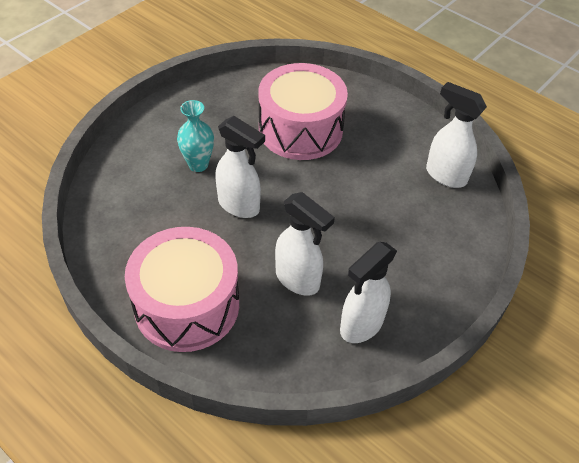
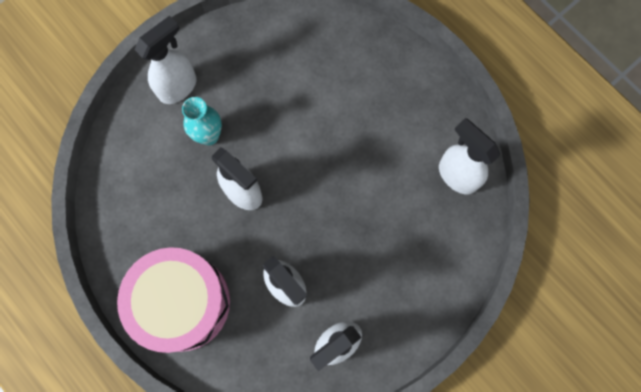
camera: 10 degrees right, 25 degrees up
pink drum [258,63,348,160] -> none
none -> white spray bottle [134,16,197,104]

